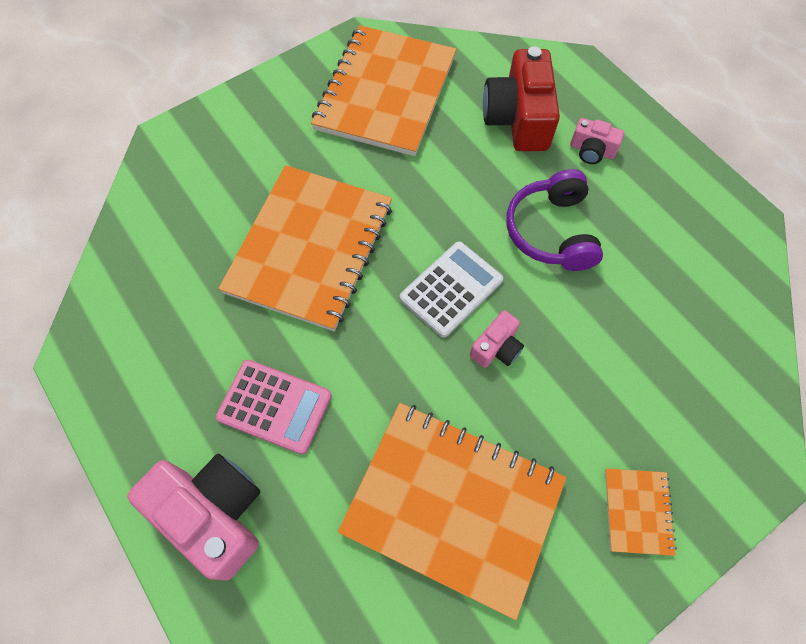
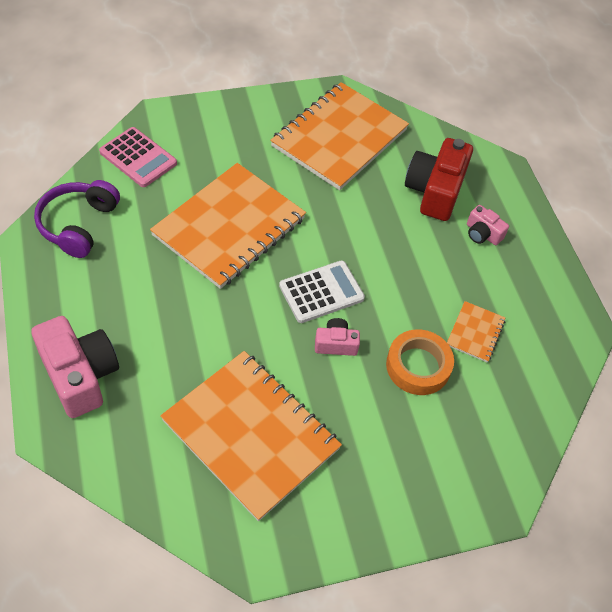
camera: 15 degrees right, 10 degrees down
pink calculator [216,360,332,454] -> pink calculator moved to [99,127,177,187]
pink camera [470,310,524,368] -> pink camera turned 150 degrees counterclockwise [315,318,360,356]
purple headphones [506,169,603,271] -> purple headphones moved to [34,180,120,258]
orange notebook [605,469,677,556] -> orange notebook moved to [447,301,505,362]
none -> orange tape [386,329,454,395]

